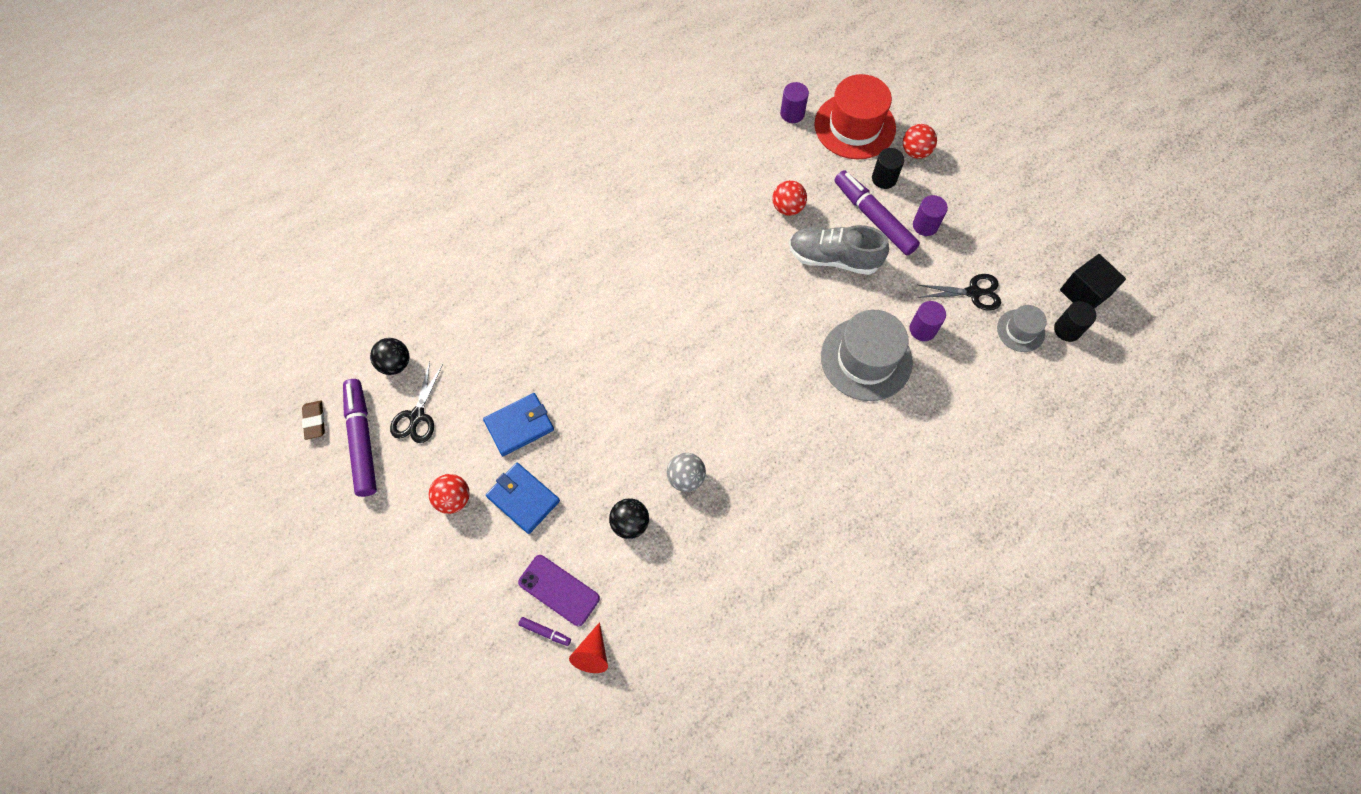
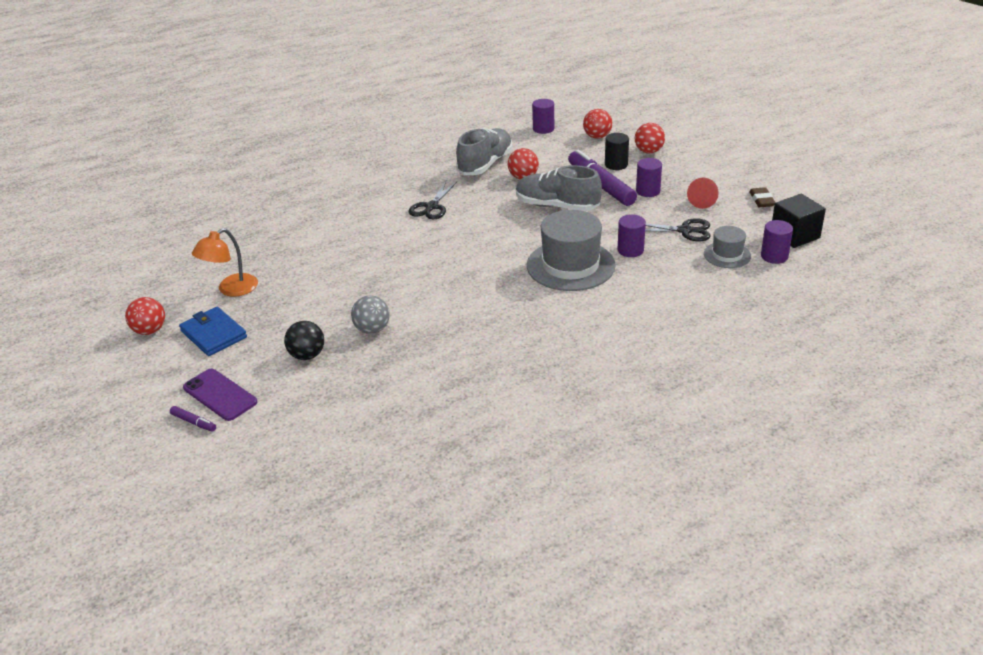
camera: 10 degrees right, 30 degrees down
brown eraser [302,400,325,440] -> brown eraser moved to [749,187,776,207]
purple marker [343,379,377,497] -> none
black ball [370,338,409,375] -> none
black scissors [390,361,443,443] -> black scissors moved to [409,181,457,219]
blue wallet [483,393,554,456] -> orange lamp [192,228,258,297]
red cone [569,622,608,673] -> red cone moved to [687,178,719,209]
red hat [814,74,896,159] -> red ball [583,109,612,139]
black cylinder [1054,301,1096,342] -> purple cylinder [761,220,793,264]
none -> grey shoe [456,128,513,175]

